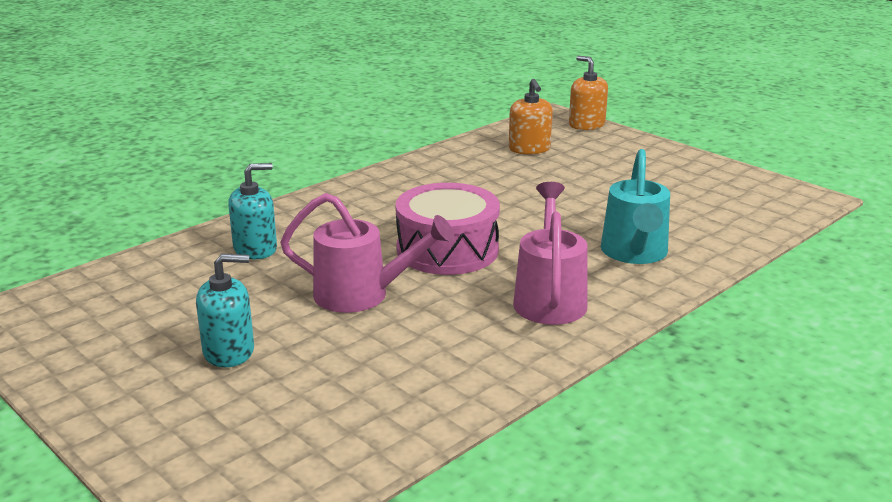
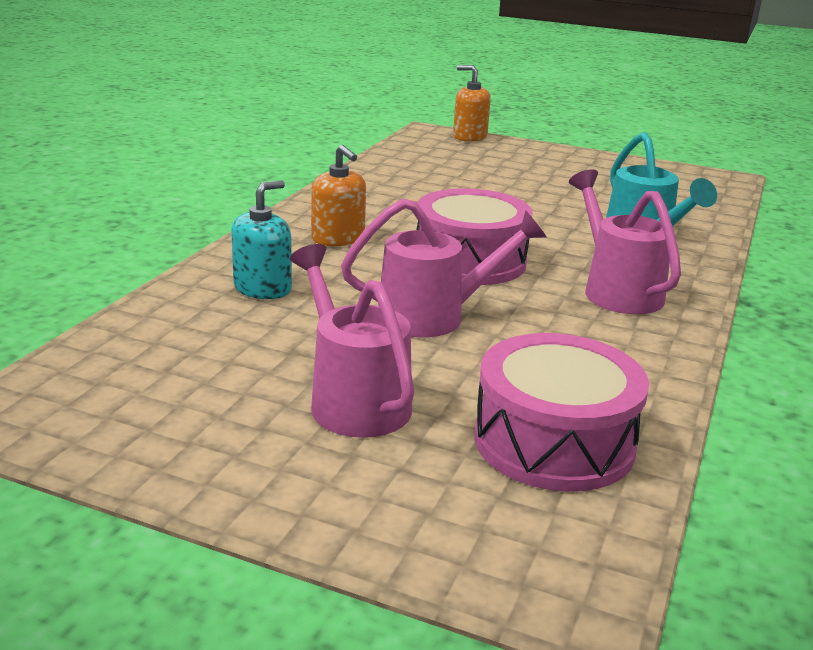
camera: 25 degrees left, 0 degrees up
turquoise soap dispenser [196,254,254,368] -> pink watering can [290,244,414,438]
orange soap dispenser [509,79,553,155] -> orange soap dispenser moved to [311,145,366,246]
none -> pink drum [474,333,649,492]

